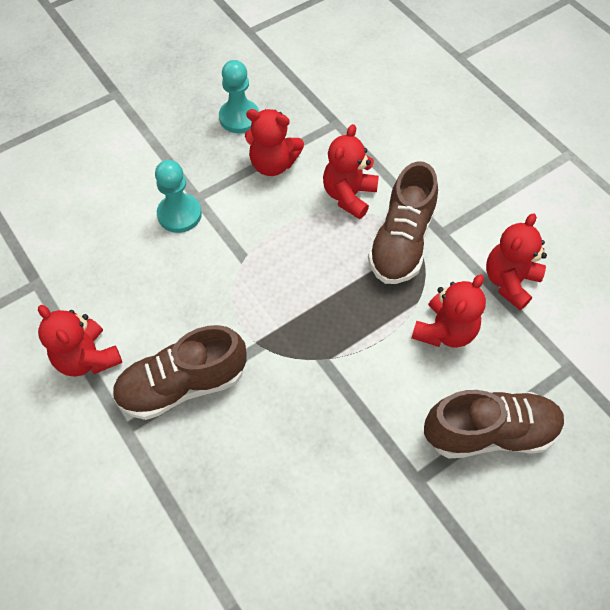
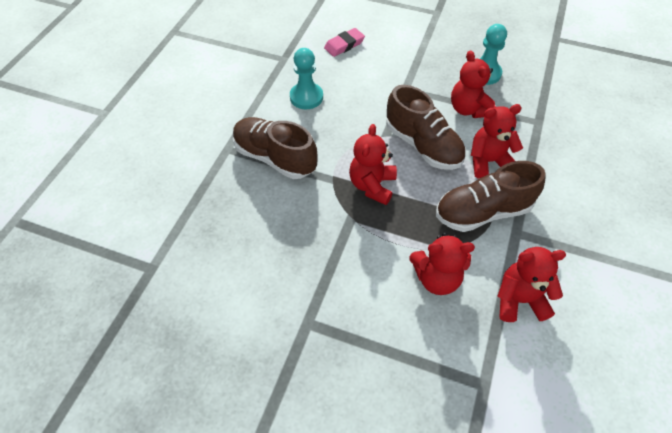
camera: 55 degrees right, 5 degrees down
red teddy bear [38,305,122,376] -> red teddy bear moved to [349,124,397,205]
turquoise pawn [155,160,202,233] -> turquoise pawn moved to [290,48,323,109]
brown shoe [424,390,565,459] -> brown shoe moved to [386,85,466,170]
none -> pink eraser [324,28,365,57]

